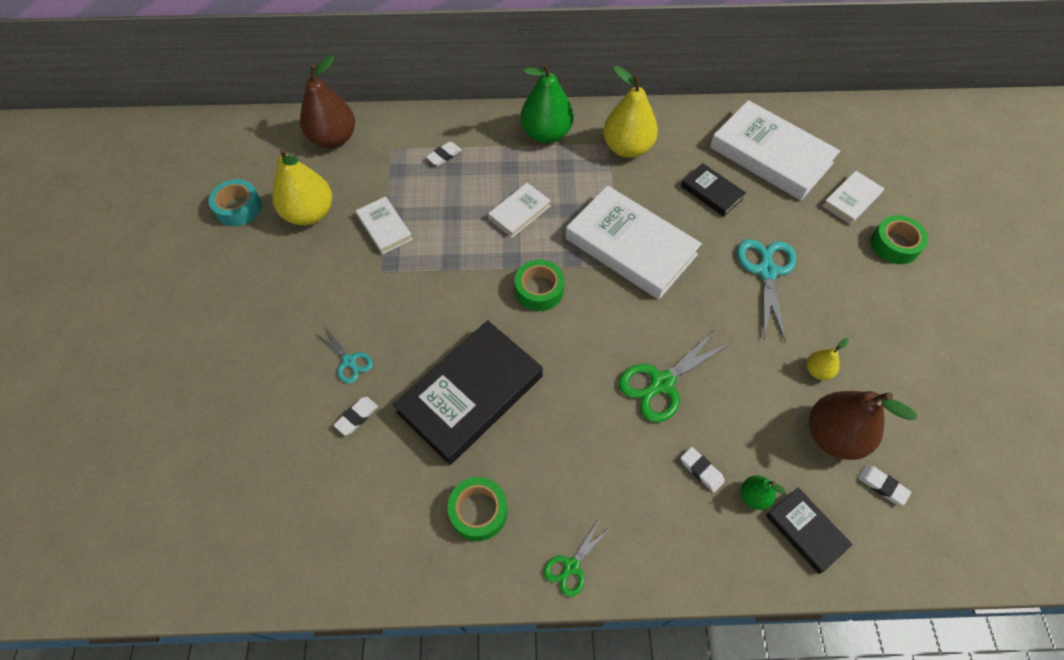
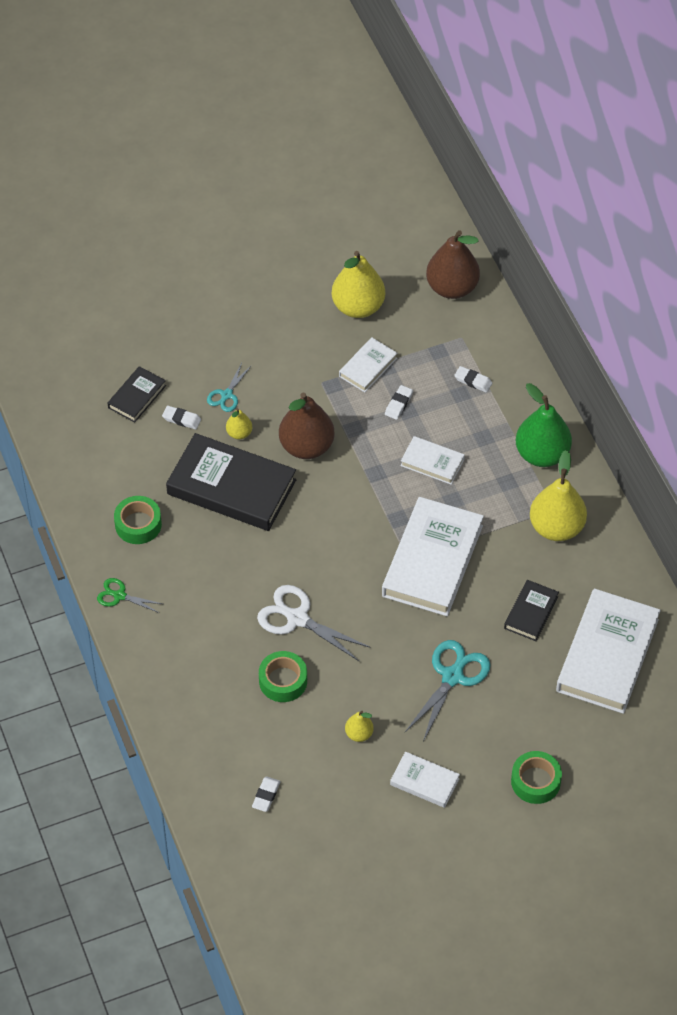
camera: 70 degrees right, 5 degrees down
turquoise tape [209,179,262,226] -> none
green tape [515,259,565,311] -> green tape moved to [259,651,307,702]
green scissors [618,329,733,422] -> white scissors [257,585,371,662]
white eraser [681,447,725,493] -> white eraser moved to [385,385,413,420]
turquoise scissors [737,239,797,343] -> turquoise scissors turned 45 degrees counterclockwise [405,640,490,741]
green pear [741,476,786,510] -> none
black book [766,488,853,574] -> black book moved to [108,366,166,423]
brown pear [809,391,917,460] -> brown pear moved to [279,393,335,459]
white book [822,171,884,225] -> white book moved to [390,752,460,808]
none -> yellow pear [226,408,252,439]

